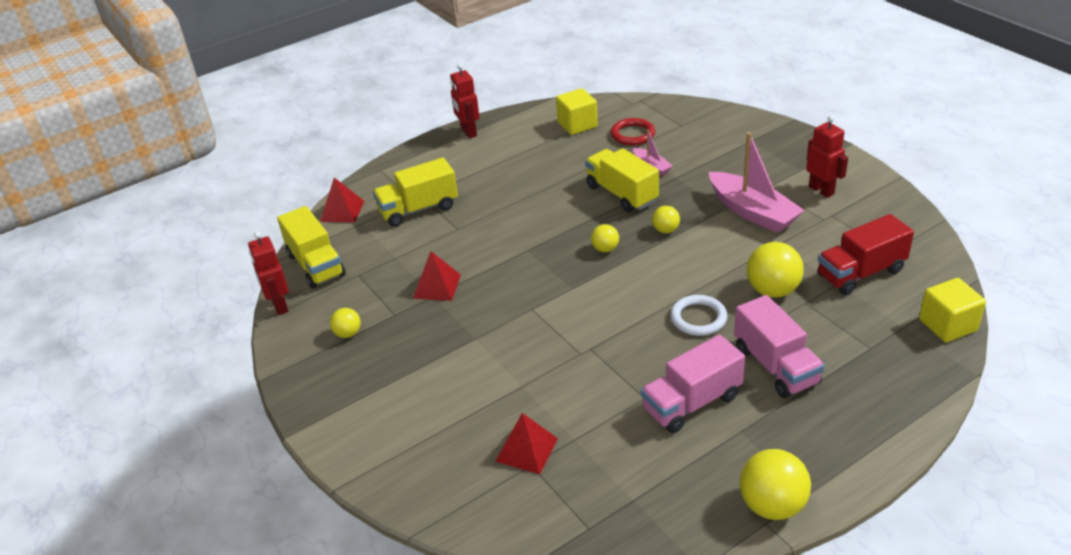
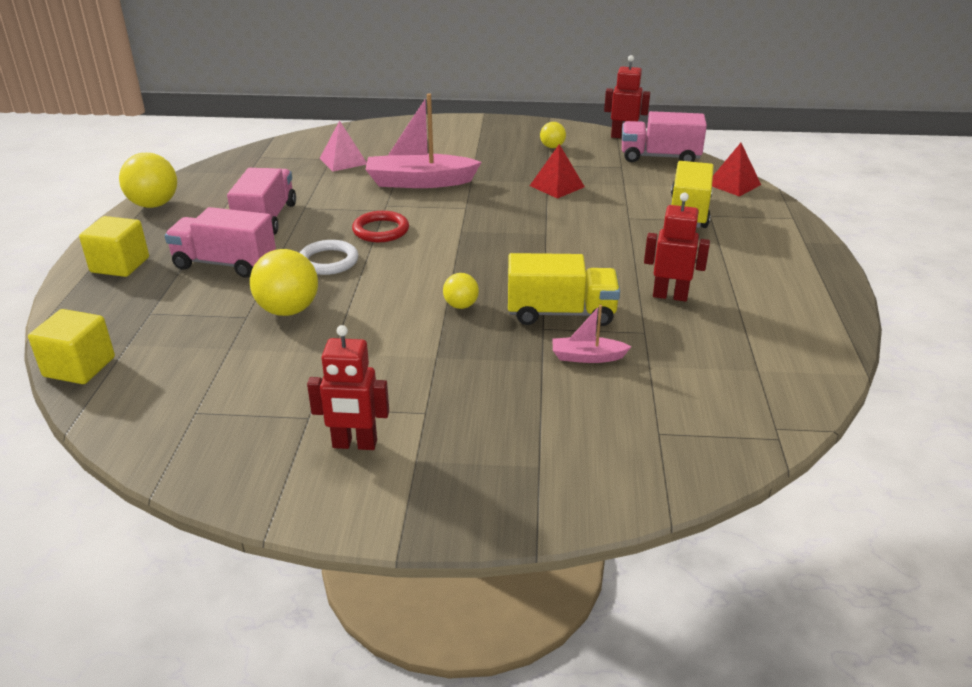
camera: 125 degrees right, 5 degrees down
yellow truck [277,206,346,288] -> pink truck [622,111,707,162]
red robot [450,64,480,138] -> red robot moved to [644,193,710,302]
red pyramid [495,413,558,474] -> pink pyramid [320,120,367,172]
yellow cube [556,88,598,135] -> yellow cube moved to [79,216,149,277]
yellow ball [591,224,619,252] -> none
red ring [611,118,655,145] -> red ring moved to [352,211,409,242]
pink boat [708,132,805,233] -> pink boat moved to [365,94,482,188]
red truck [817,214,914,295] -> none

